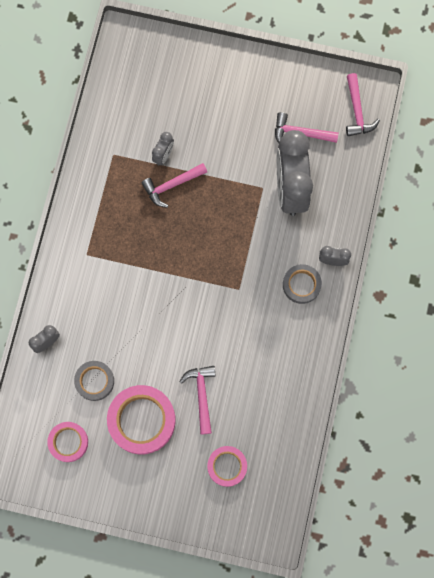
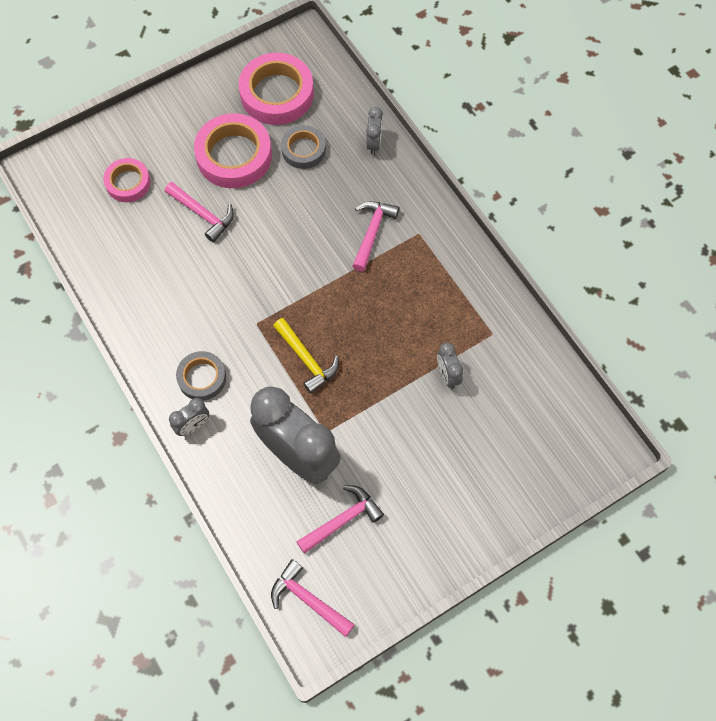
camera: 135 degrees right, 10 degrees down
pink tape [47,422,88,462] -> pink tape [239,53,314,125], size x1.71
pink hammer [141,163,207,208] -> pink hammer moved to [353,201,399,271]
none -> yellow hammer [273,318,339,394]

